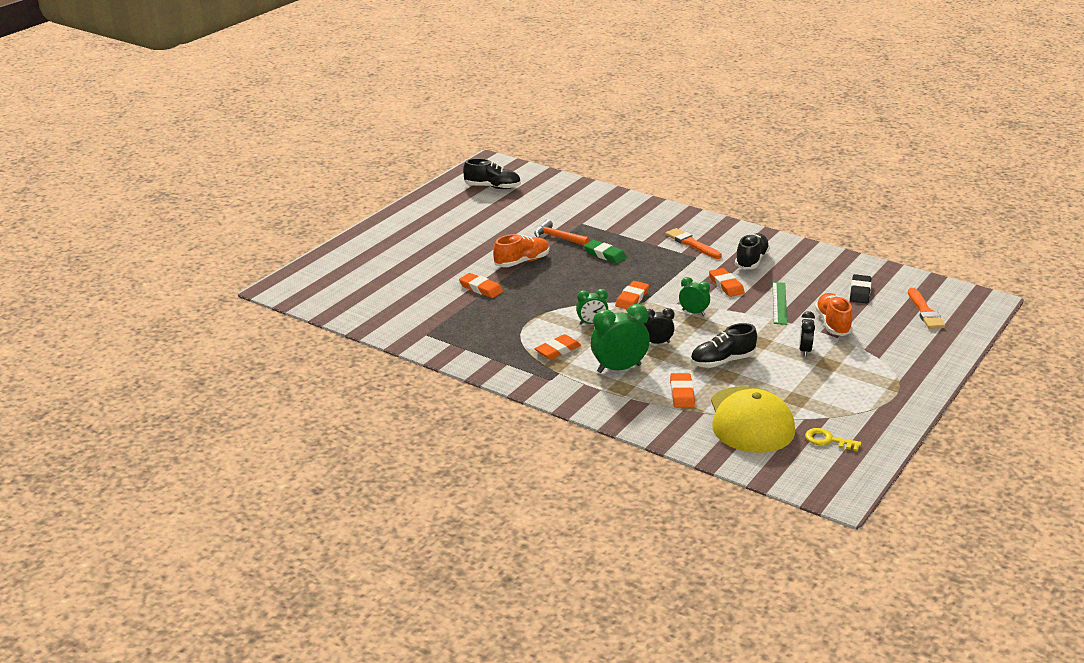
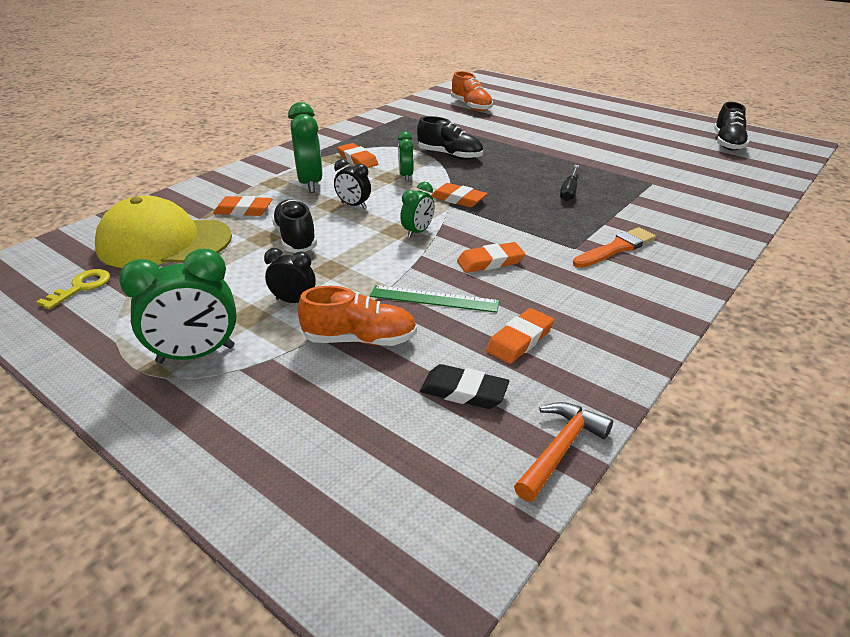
camera: 95 degrees right, 5 degrees up
orange eraser [459,273,503,298] -> orange eraser moved to [486,308,554,364]
orange shoe [493,234,550,267] -> orange shoe moved to [451,71,493,111]
orange hammer [534,220,590,246] -> orange hammer moved to [514,402,613,502]
green eraser [584,240,627,264] -> black screwdriver [560,165,579,201]
black clock [643,308,675,344] -> black clock turned 120 degrees clockwise [334,159,371,209]
black shoe [735,233,770,269] -> black shoe moved to [417,116,483,160]
orange brush [908,288,945,329] -> none
none -> green clock [119,249,237,364]

